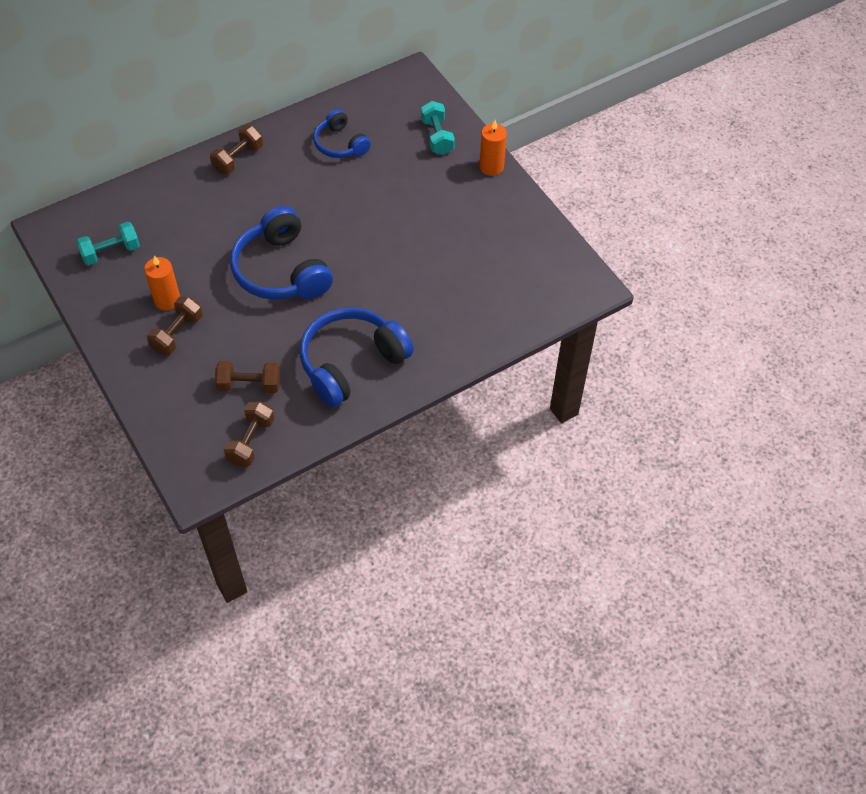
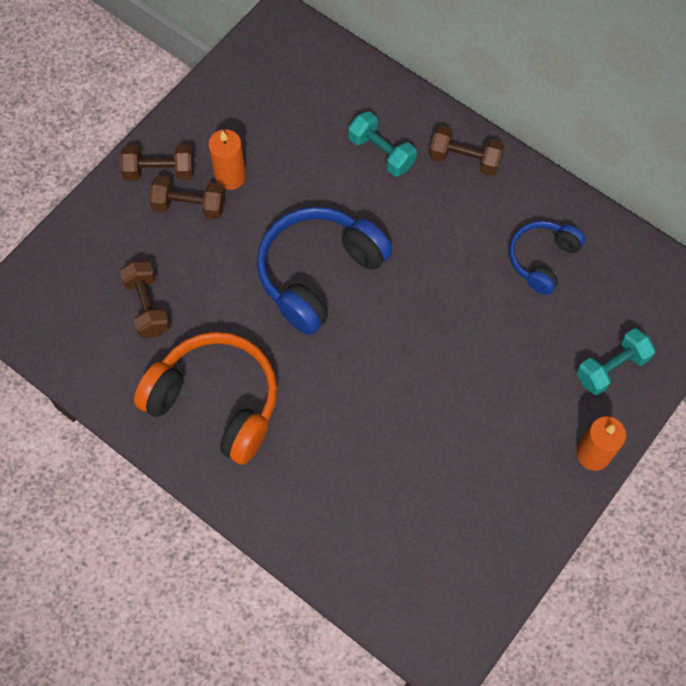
camera: 70 degrees right, 10 degrees up
turquoise dumbbell [76,222,140,265] -> turquoise dumbbell moved to [348,111,417,176]
brown dumbbell [224,401,274,466] -> brown dumbbell moved to [120,145,194,181]
blue headphones [300,307,414,407] -> orange headphones [134,332,278,465]

